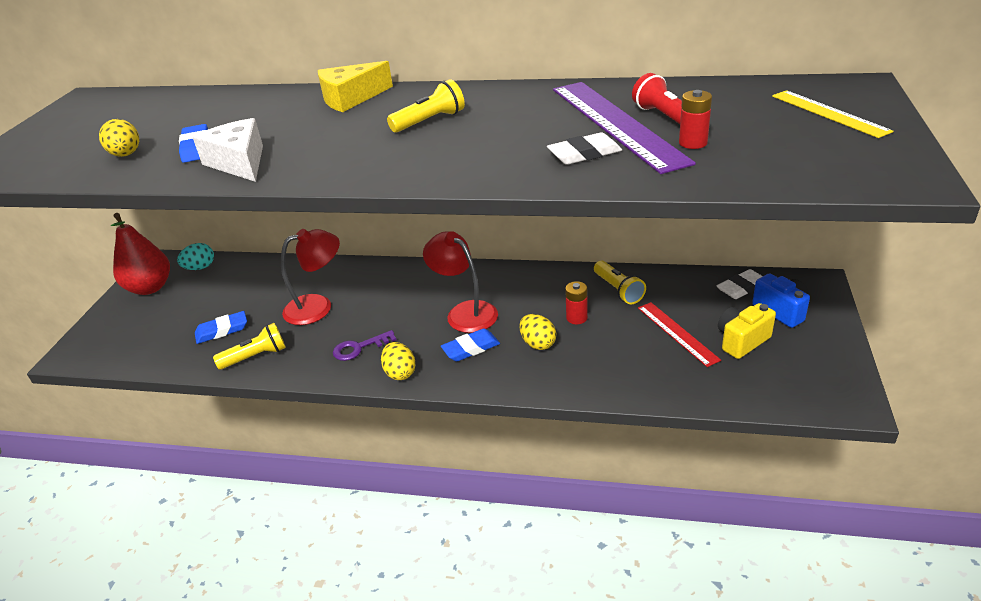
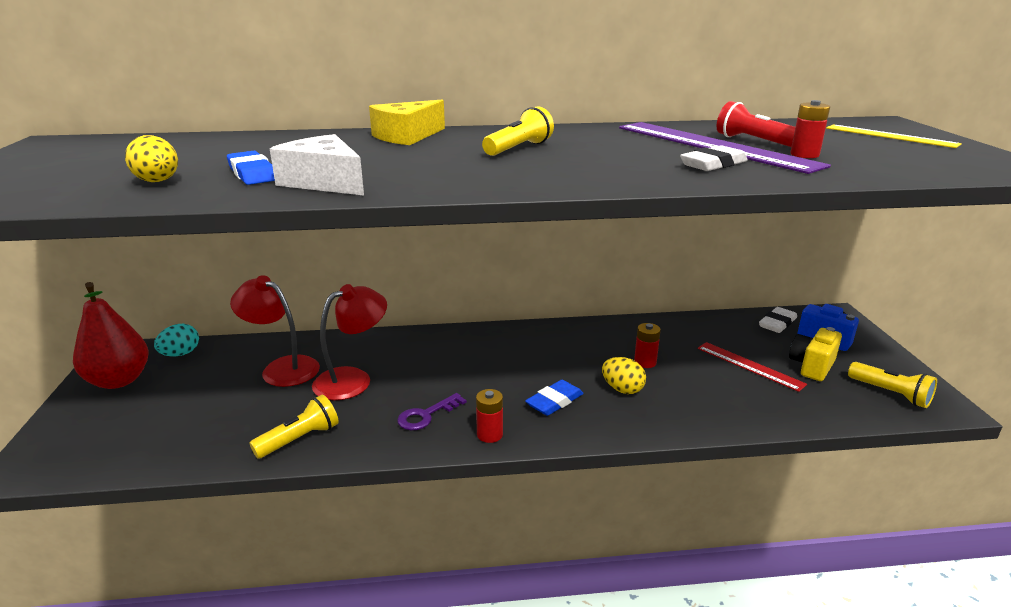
camera: 20 degrees left, 10 degrees down
blue eraser [195,311,247,344] -> none
yellow egg [381,342,416,380] -> red battery [476,389,503,443]
red lamp [423,231,498,333] -> red lamp moved to [230,275,320,387]
yellow flashlight [594,261,646,304] -> yellow flashlight moved to [848,362,937,408]

